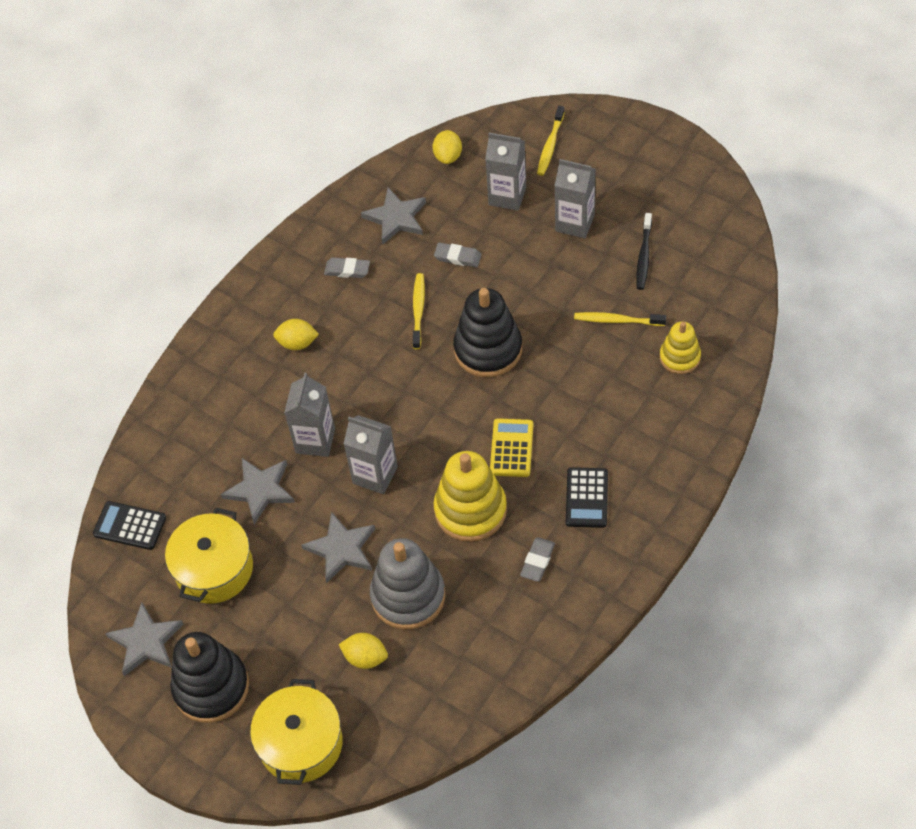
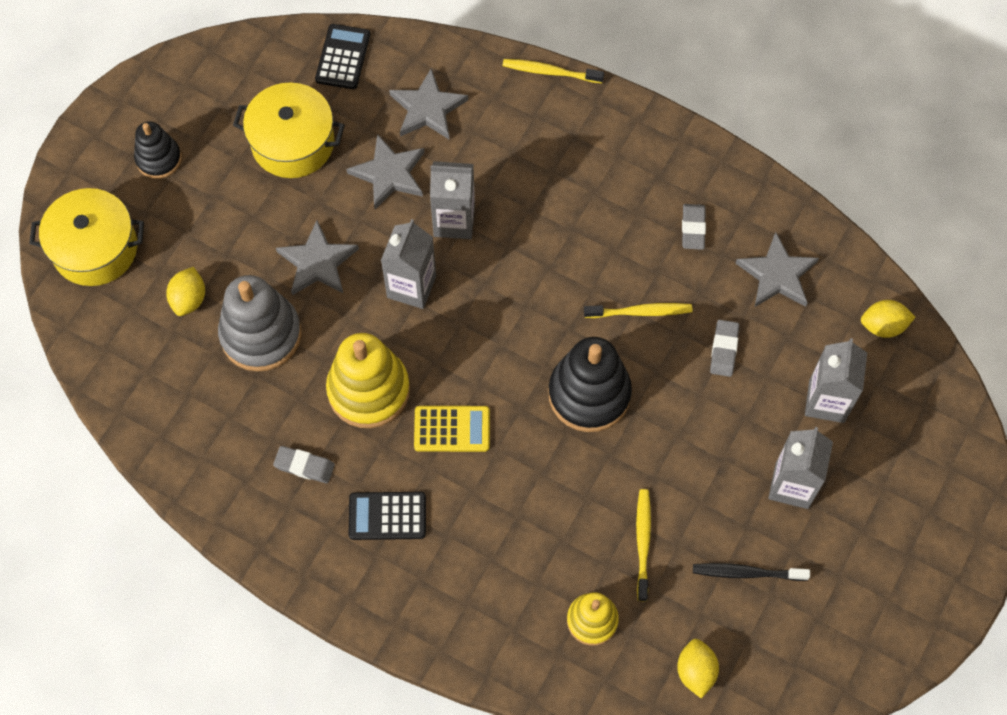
camera: 80 degrees right, 10 degrees up
grey star [105,603,183,676] -> grey star moved to [389,68,468,139]
black stacking toy [170,632,249,723] -> black stacking toy [134,121,182,179], size x0.59
yellow lemon [273,319,319,350] -> yellow lemon moved to [677,639,719,699]
yellow toothbrush [537,106,565,176] -> yellow toothbrush moved to [503,59,604,83]

